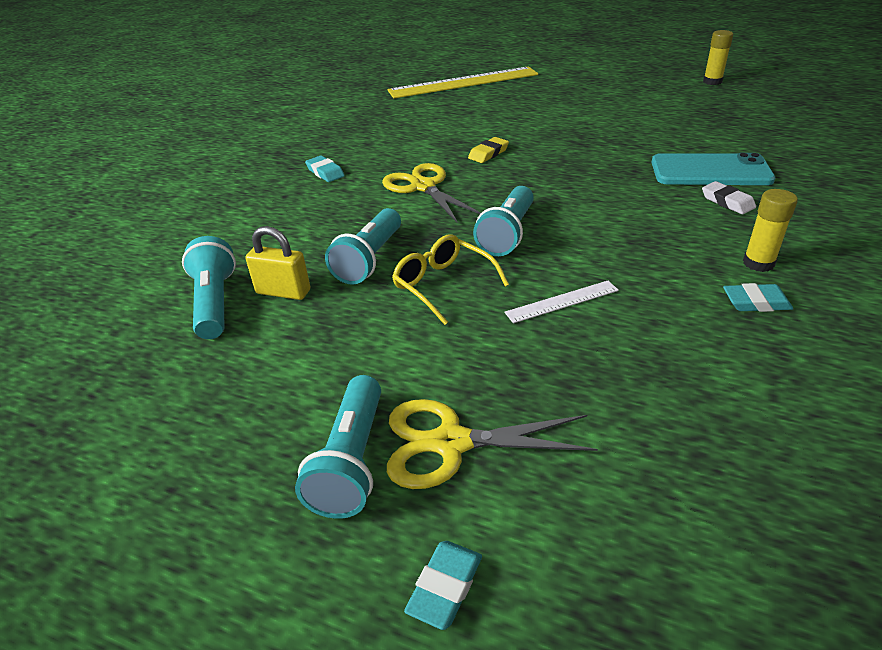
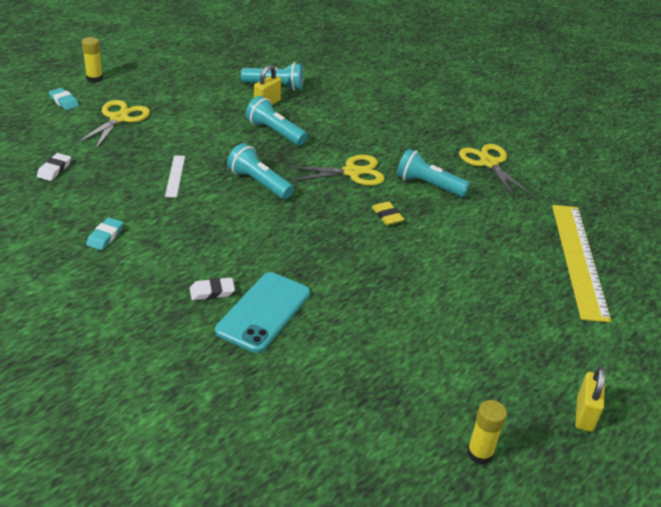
camera: 105 degrees right, 0 degrees up
turquoise flashlight [295,375,381,519] -> turquoise flashlight moved to [396,149,470,197]
turquoise eraser [305,155,345,182] -> none
yellow glasses [392,234,509,325] -> none
yellow glue stick [743,189,798,272] -> yellow glue stick moved to [82,37,103,83]
none -> white eraser [37,153,71,181]
none -> yellow scissors [459,144,533,198]
none -> yellow padlock [575,366,605,432]

